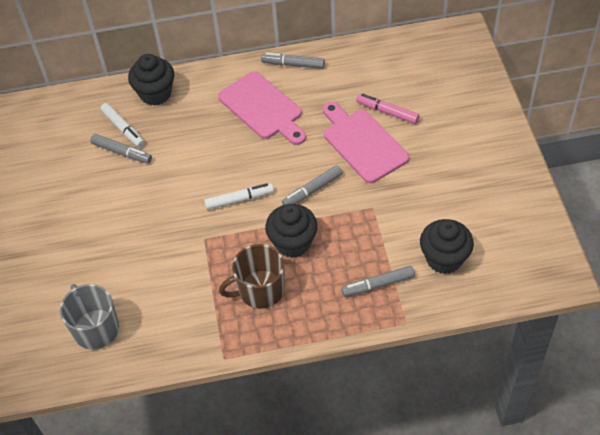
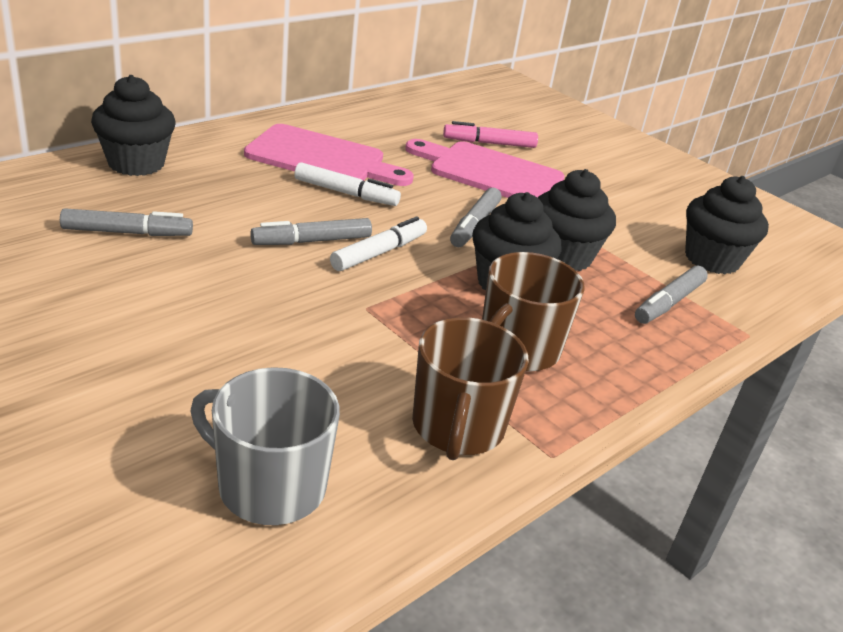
camera: 40 degrees left, 20 degrees down
white marker [100,103,145,148] -> white marker moved to [294,162,401,206]
grey marker [261,53,325,69] -> grey marker moved to [250,218,372,245]
none -> brown mug [412,317,529,460]
none -> black cupcake [538,169,616,271]

